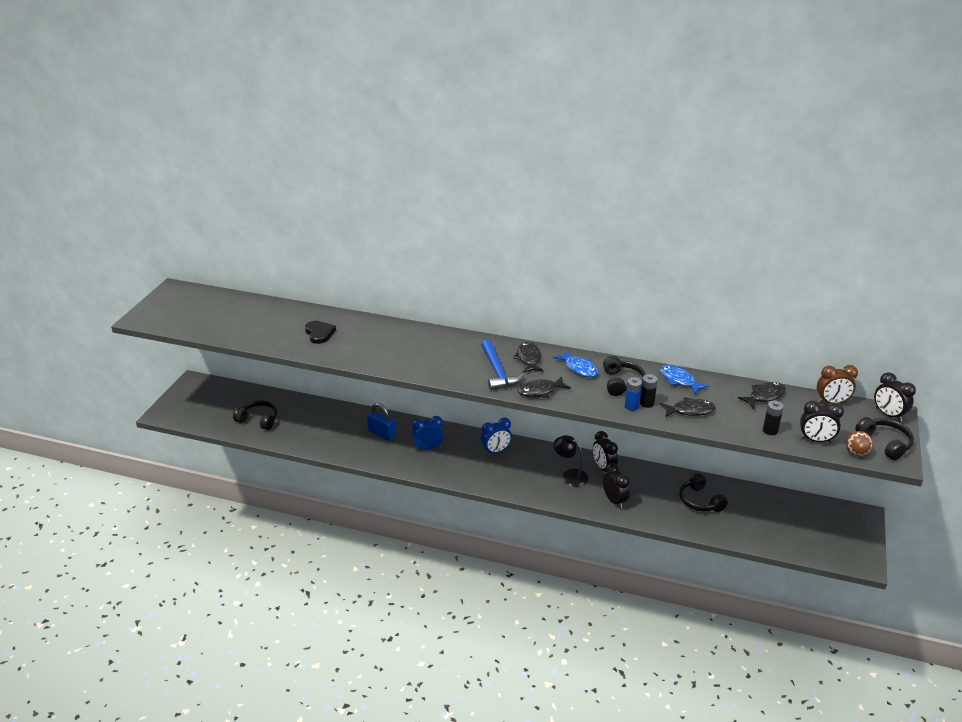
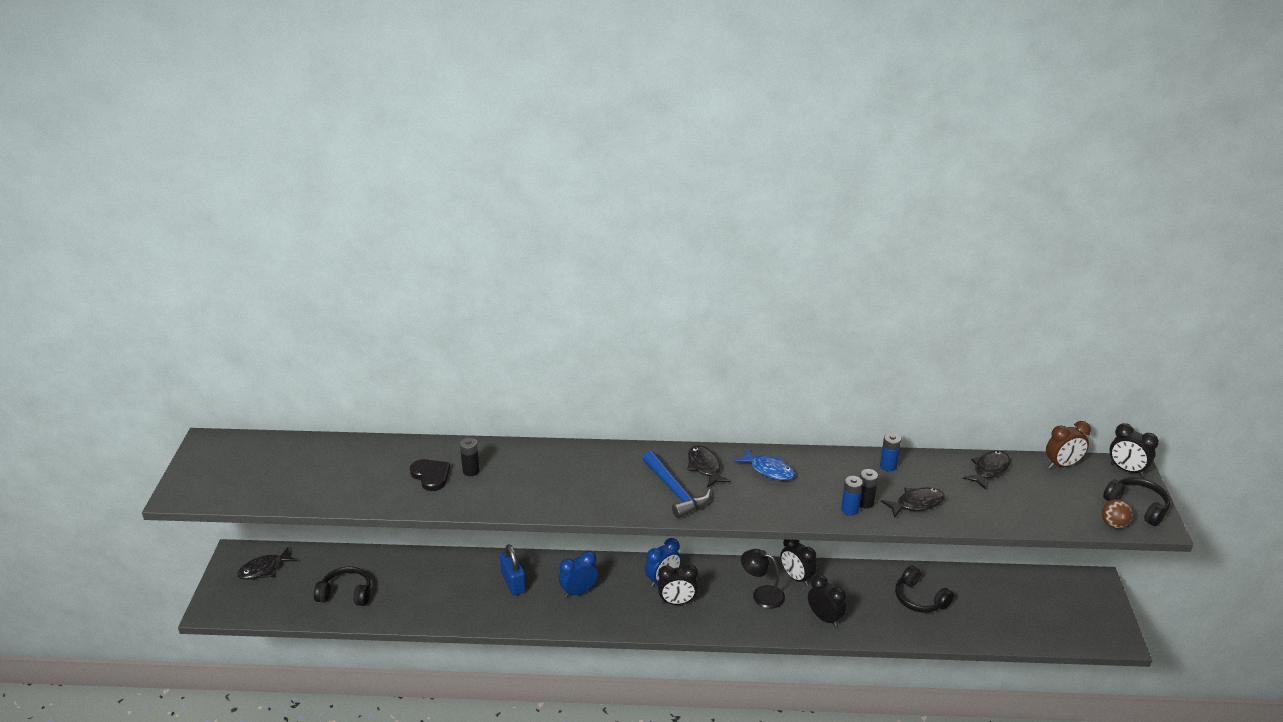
camera: 15 degrees left, 0 degrees up
blue padlock [367,403,396,441] -> blue padlock turned 45 degrees clockwise [500,544,526,595]
black fish [518,376,571,398] -> black fish moved to [237,547,297,580]
black headphones [603,356,646,396] -> none
blue fish [660,365,709,394] -> blue battery [880,433,901,471]
black battery [763,401,784,435] -> black battery moved to [460,438,480,476]
black clock [800,401,844,443] -> black clock moved to [658,564,698,605]

